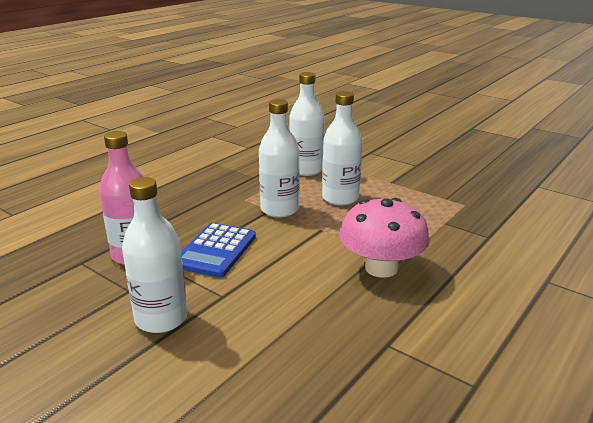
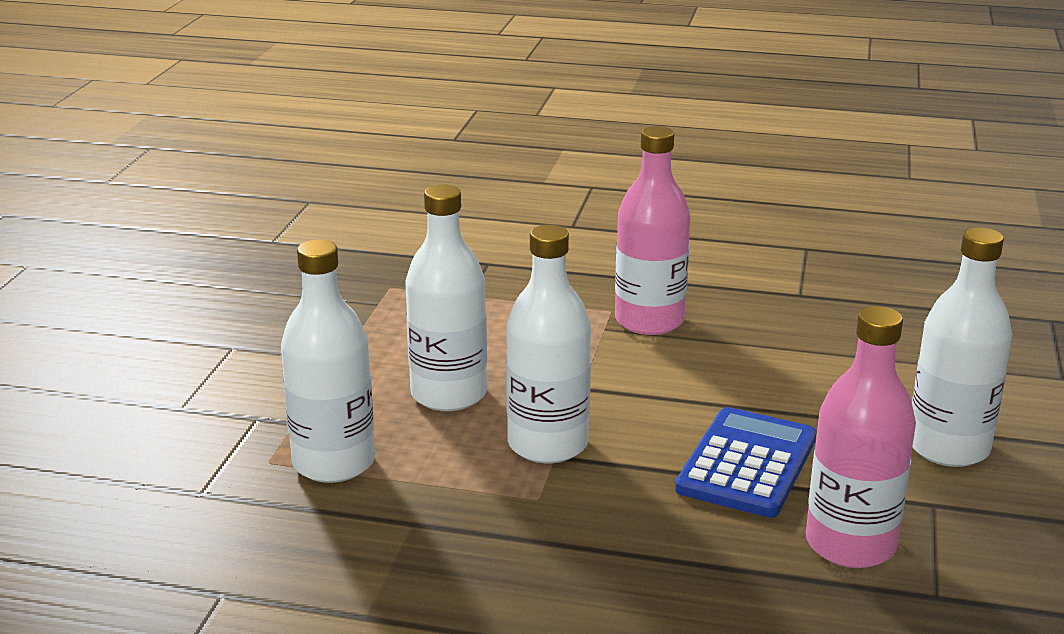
camera: 115 degrees left, 0 degrees up
blue calculator [181,223,256,278] -> blue calculator turned 60 degrees counterclockwise [675,407,817,518]
pink mushroom [340,198,430,278] -> pink bottle [615,126,690,335]

